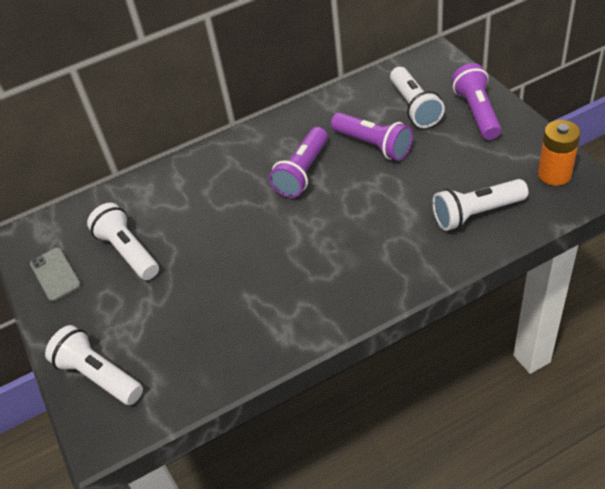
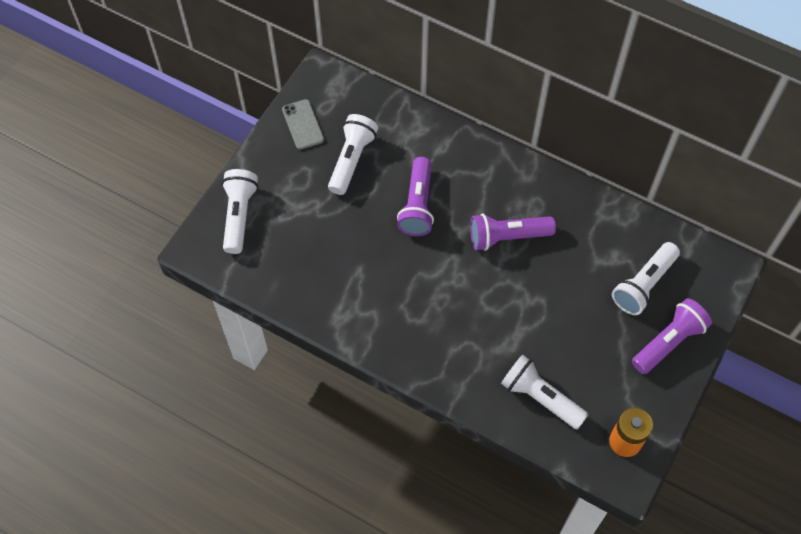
camera: 50 degrees right, 15 degrees up
grey phone [30,248,81,302] -> grey phone turned 45 degrees counterclockwise [282,99,324,150]
purple flashlight [331,113,413,161] -> purple flashlight moved to [397,157,434,236]

